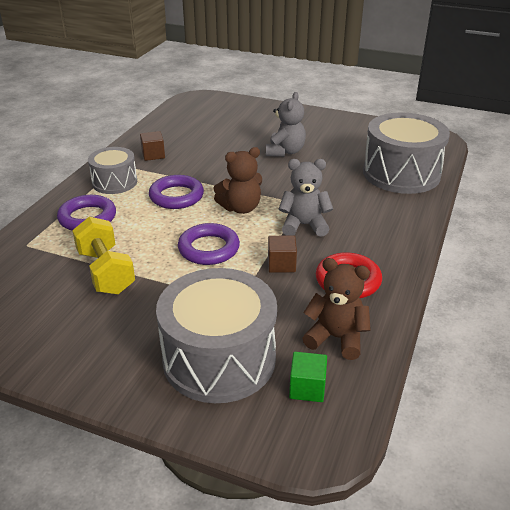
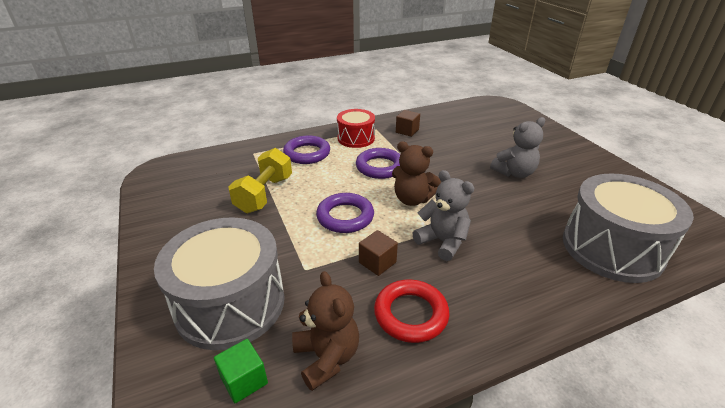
camera: 45 degrees right, 0 degrees up
grey drum [88,147,137,194] -> red drum [337,109,375,148]

